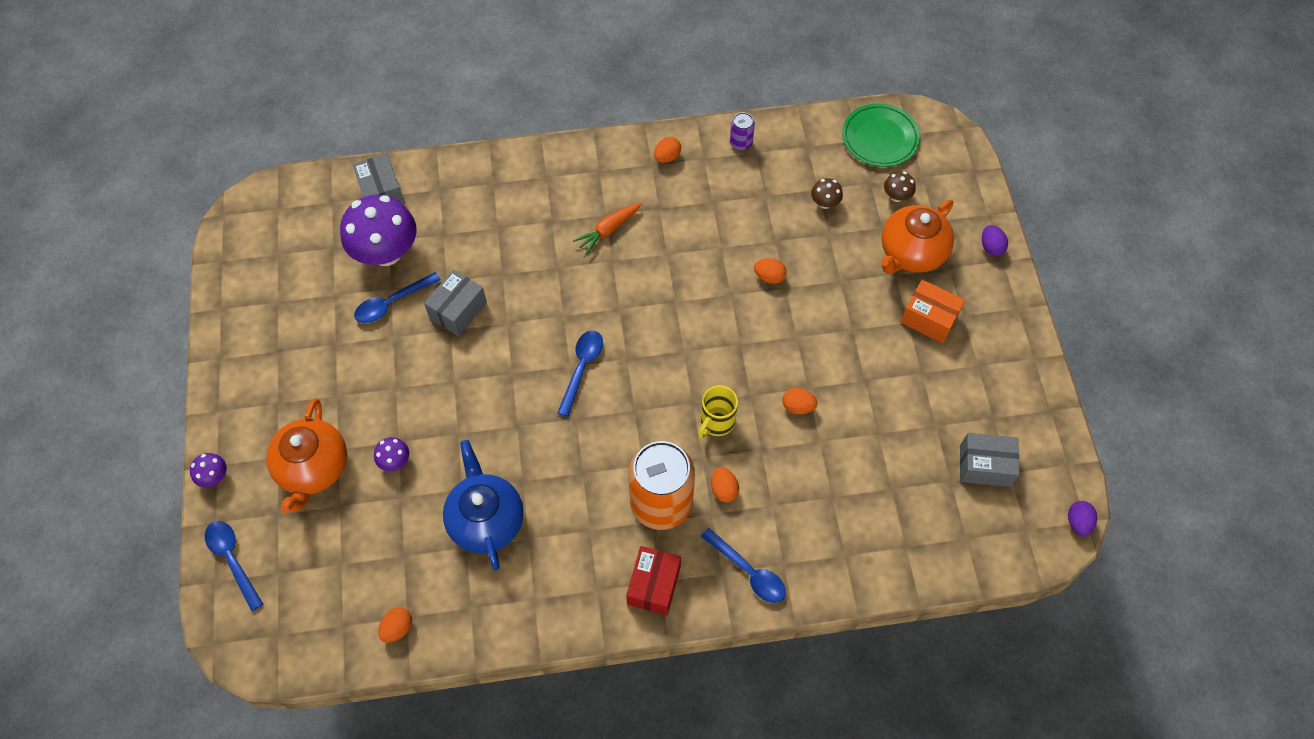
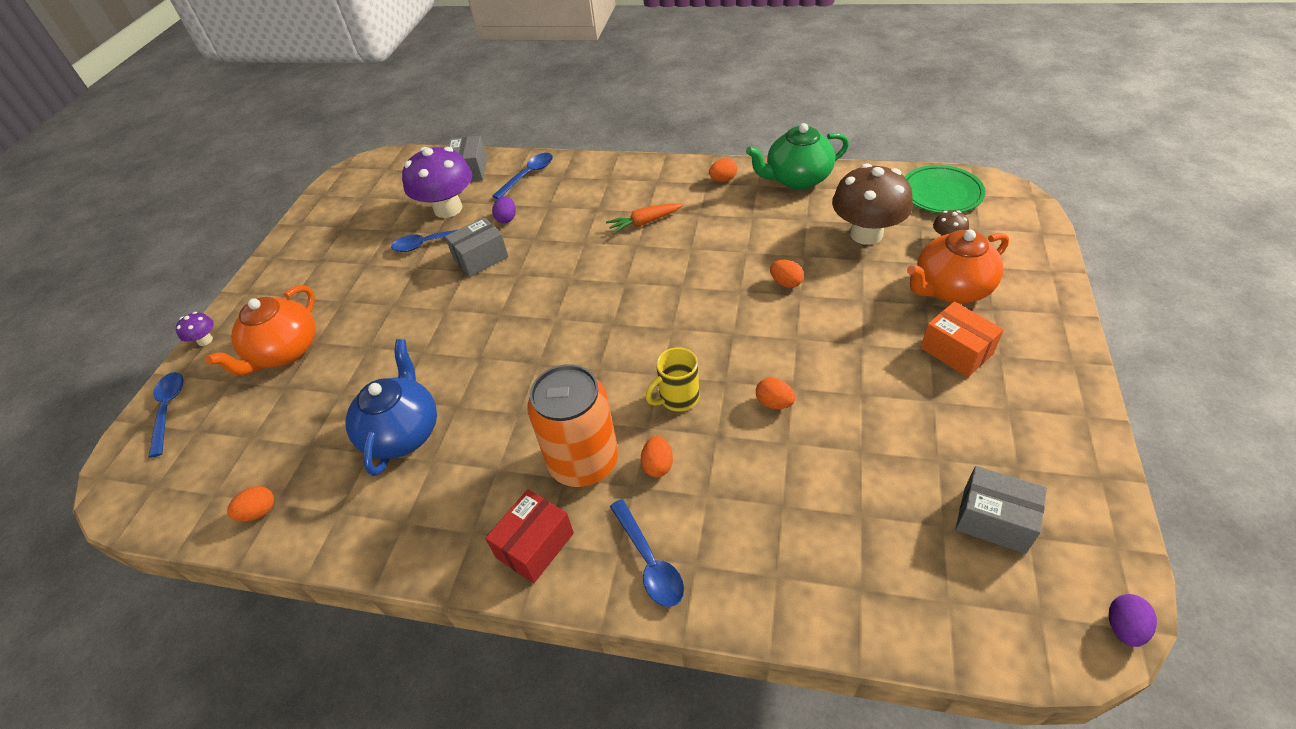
camera: 25 degrees right, 15 degrees down
purple mushroom [374,437,409,471] -> none
blue spoon [557,330,603,417] -> blue spoon moved to [492,153,553,199]
purple can [730,112,755,151] -> green teapot [746,123,849,190]
brown mushroom [811,178,843,209] -> brown mushroom [832,163,913,245], size x2.30
purple egg [982,225,1008,256] -> purple egg moved to [492,196,516,223]

